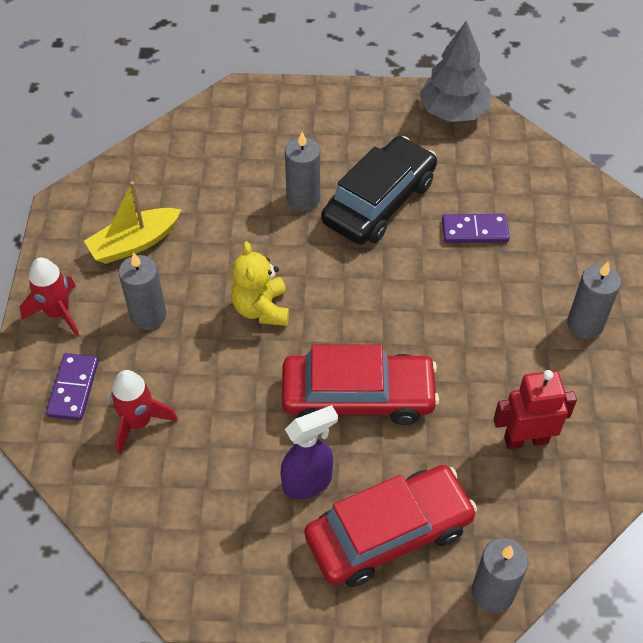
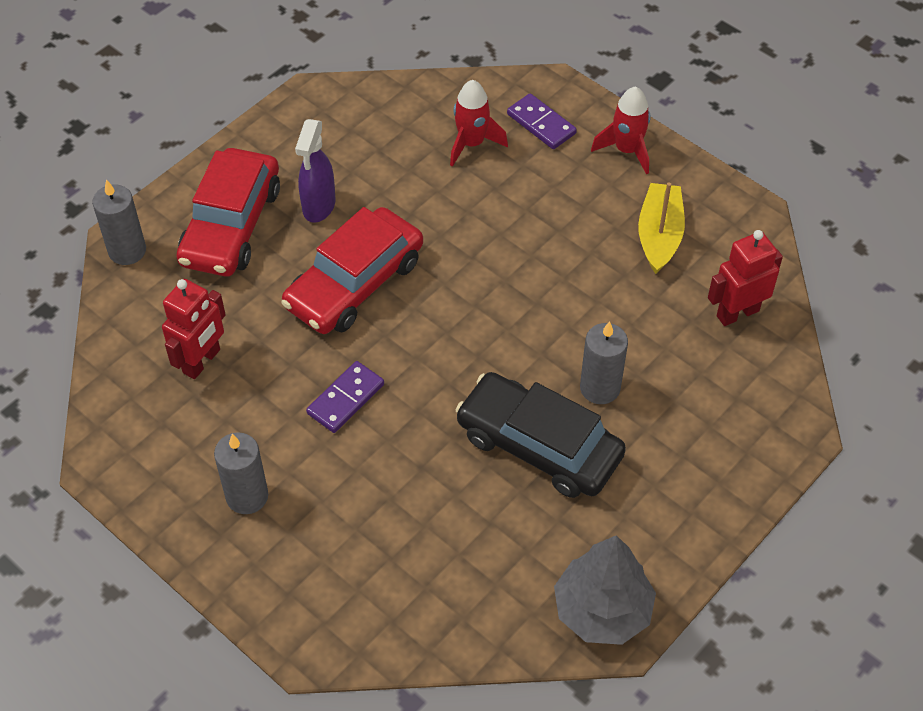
camera: 130 degrees right, 0 degrees up
grey candle [119,252,166,330] -> none
yellow teddy bear [231,241,289,326] -> none
black car [321,136,437,245] -> black car turned 135 degrees clockwise [455,372,626,498]
purple domino [442,214,510,243] -> purple domino moved to [306,361,384,433]
none -> red robot [708,230,783,326]

